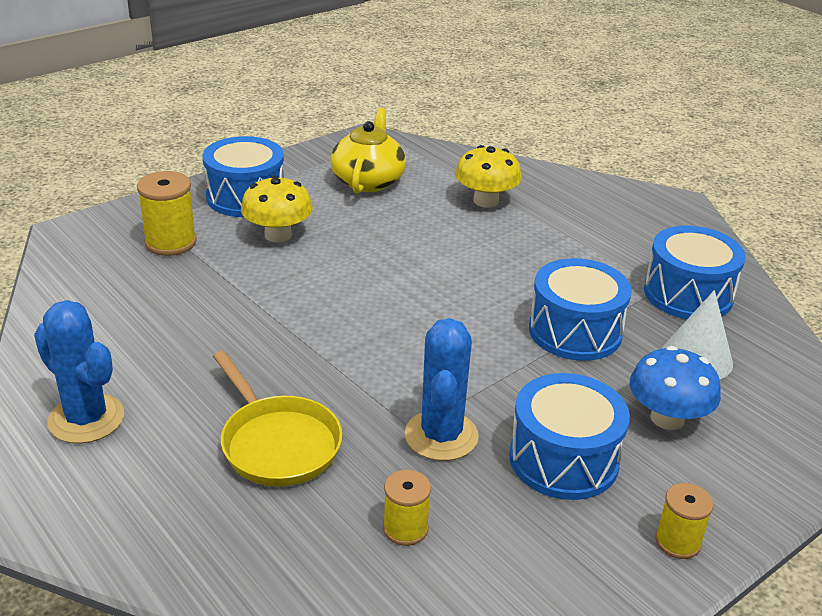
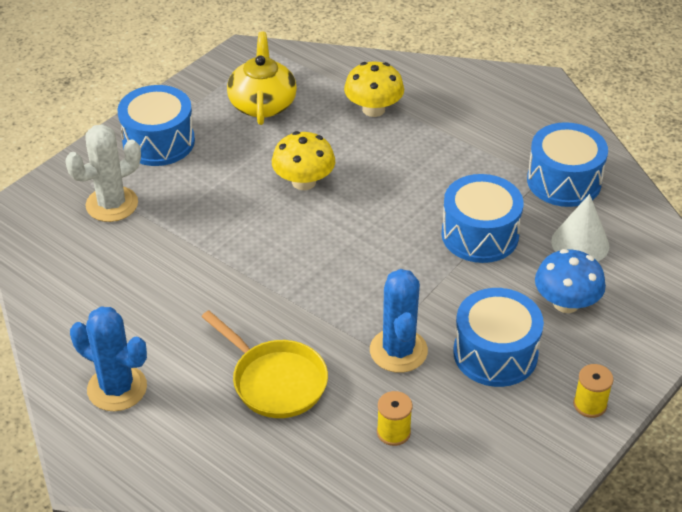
camera: 10 degrees left, 10 degrees up
yellow spool [137,171,197,256] -> white cactus [65,124,141,222]
yellow mushroom [241,175,313,242] -> yellow mushroom moved to [272,131,335,190]

